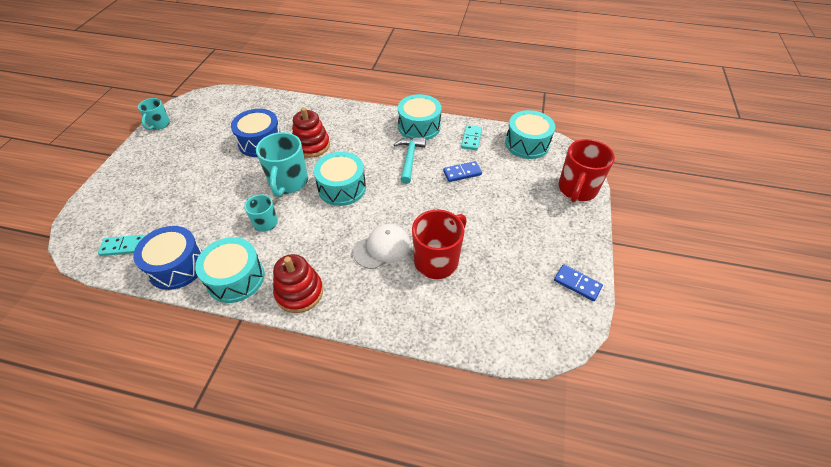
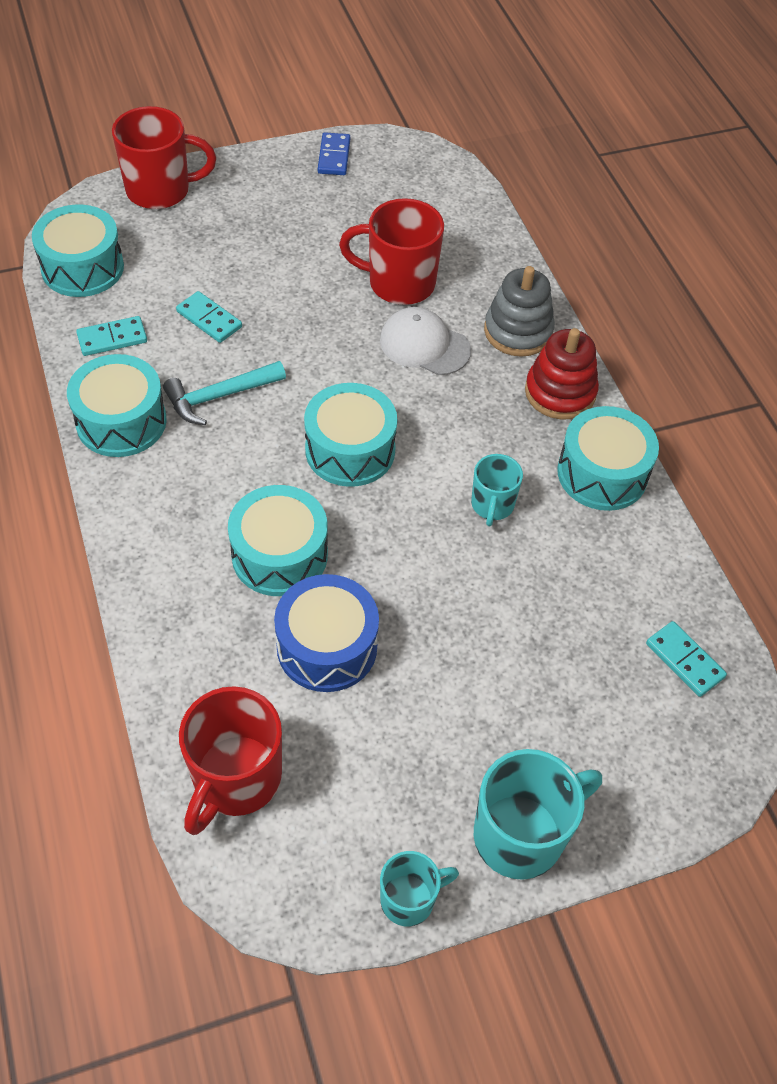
camera: 125 degrees left, 5 degrees up
blue drum [133,226,202,290] -> none
turquoise mug [256,132,308,197] -> turquoise mug moved to [474,749,602,880]
red stacking toy [292,107,330,158] -> turquoise drum [228,485,328,596]
blue domino [443,161,482,182] -> turquoise domino [176,291,242,343]
none -> red mug [179,686,282,835]
none -> grey stacking toy [484,266,555,357]

